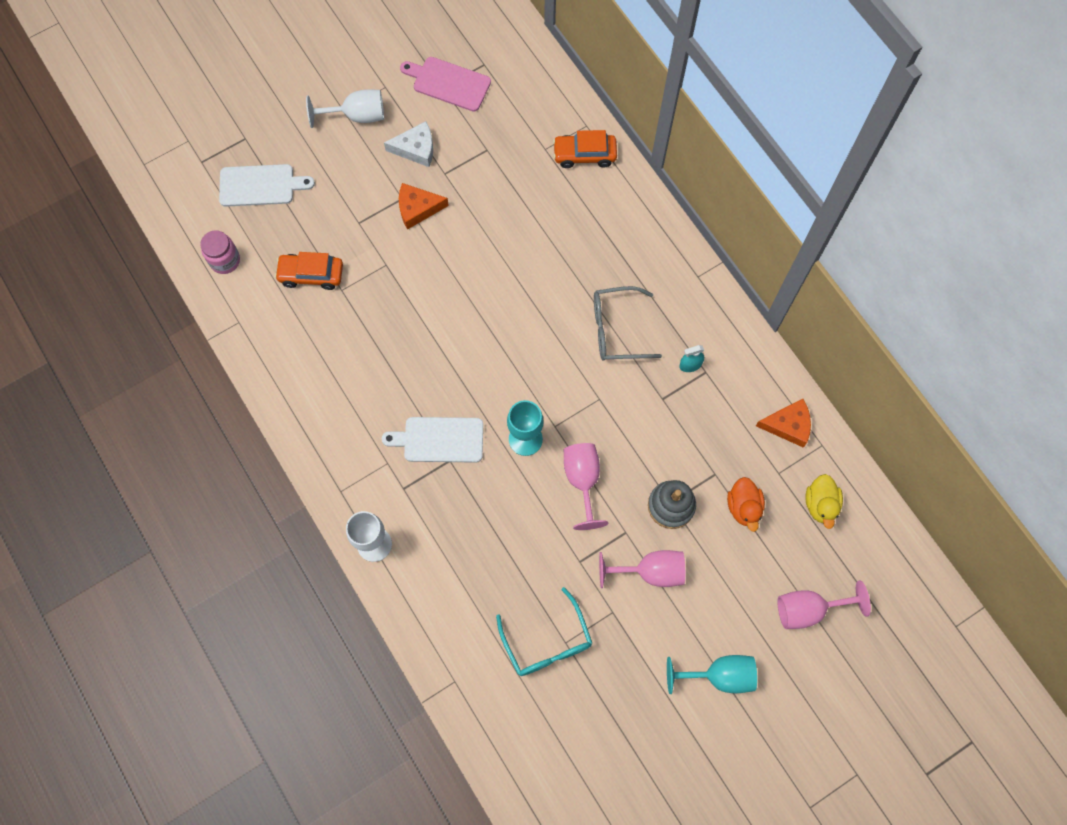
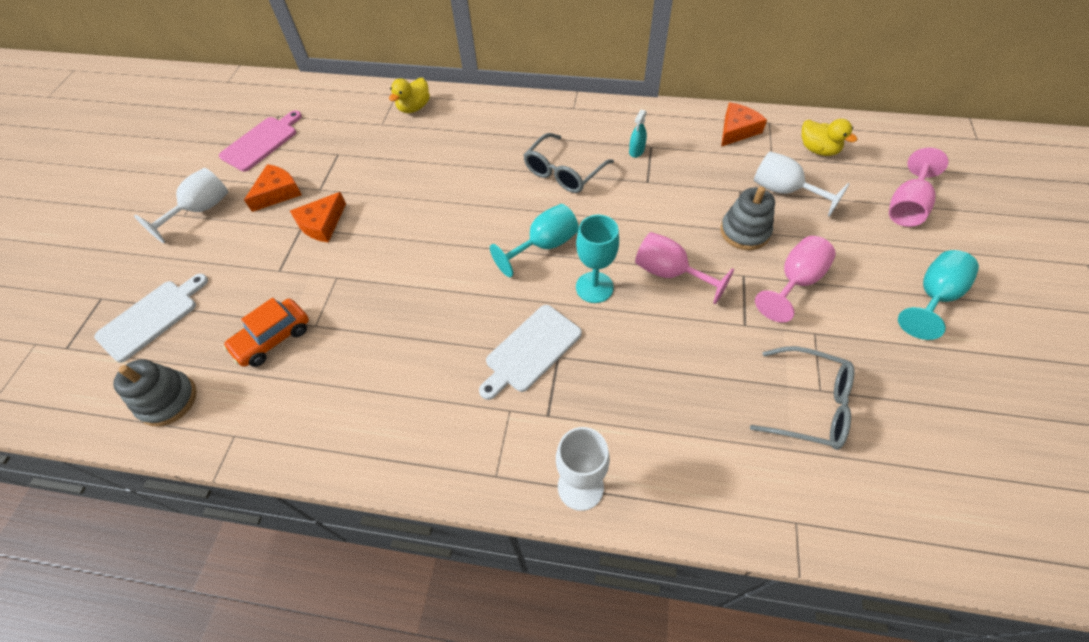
camera: 45 degrees left, 15 degrees down
pink jar [200,230,240,274] -> grey stacking toy [113,359,197,426]
white cheese [384,121,433,167] -> orange cheese [244,164,302,212]
pink cutting board [400,57,491,112] -> pink cutting board turned 150 degrees clockwise [219,110,302,172]
turquoise glasses [496,587,592,676] -> grey glasses [750,346,854,450]
orange car [553,130,617,168] -> yellow duck [389,78,430,113]
orange duck [727,477,765,532] -> white goblet [754,151,849,217]
none -> turquoise goblet [490,204,579,277]

